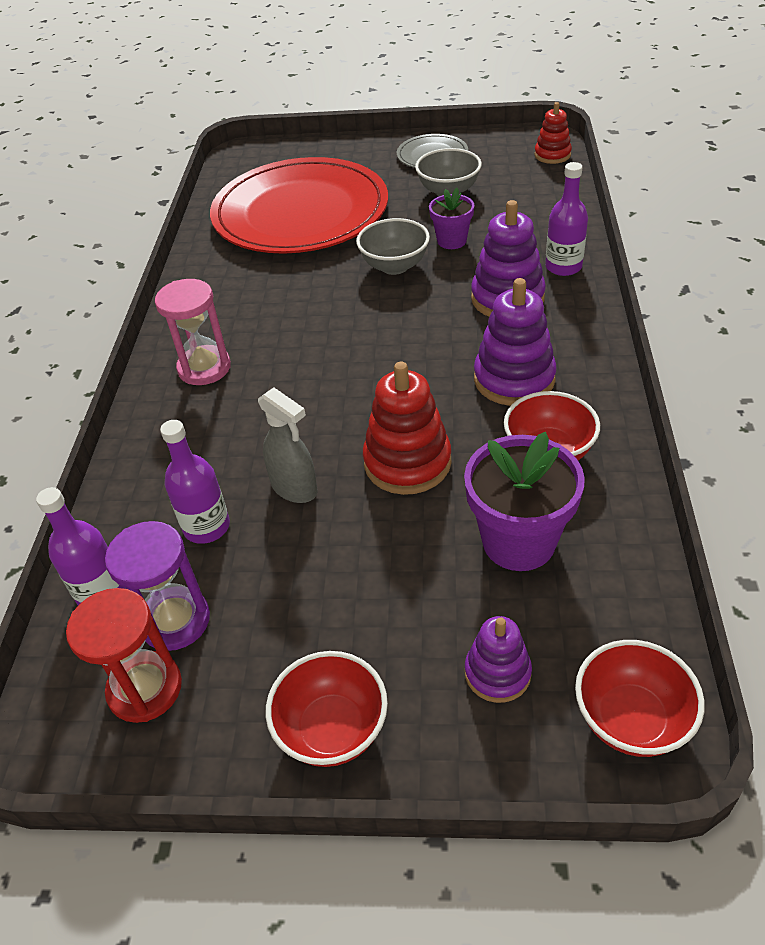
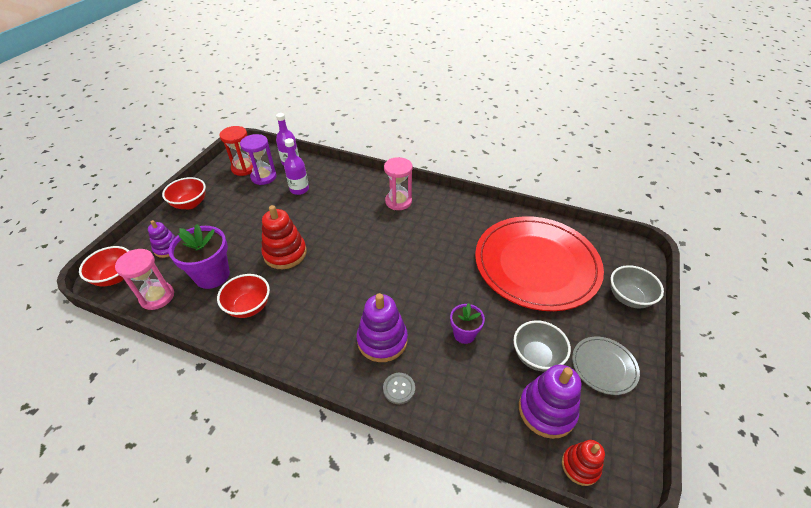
camera: 105 degrees right, 0 degrees up
grey spray bottle [258,388,317,503] -> none
grey bowl [356,218,430,275] -> grey bowl moved to [611,265,664,309]
purple stacking toy [474,278,557,406] -> purple stacking toy moved to [519,365,581,439]
purple bottle [545,162,588,276] -> grey button [383,373,415,404]
none -> pink hourglass [115,249,174,310]

